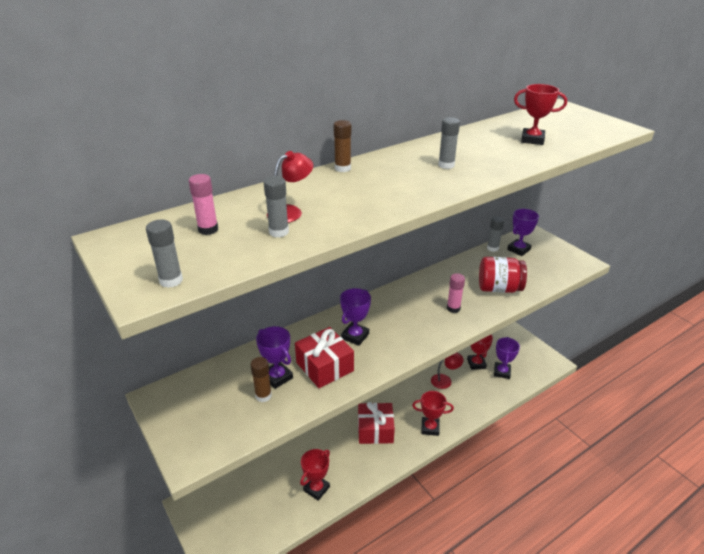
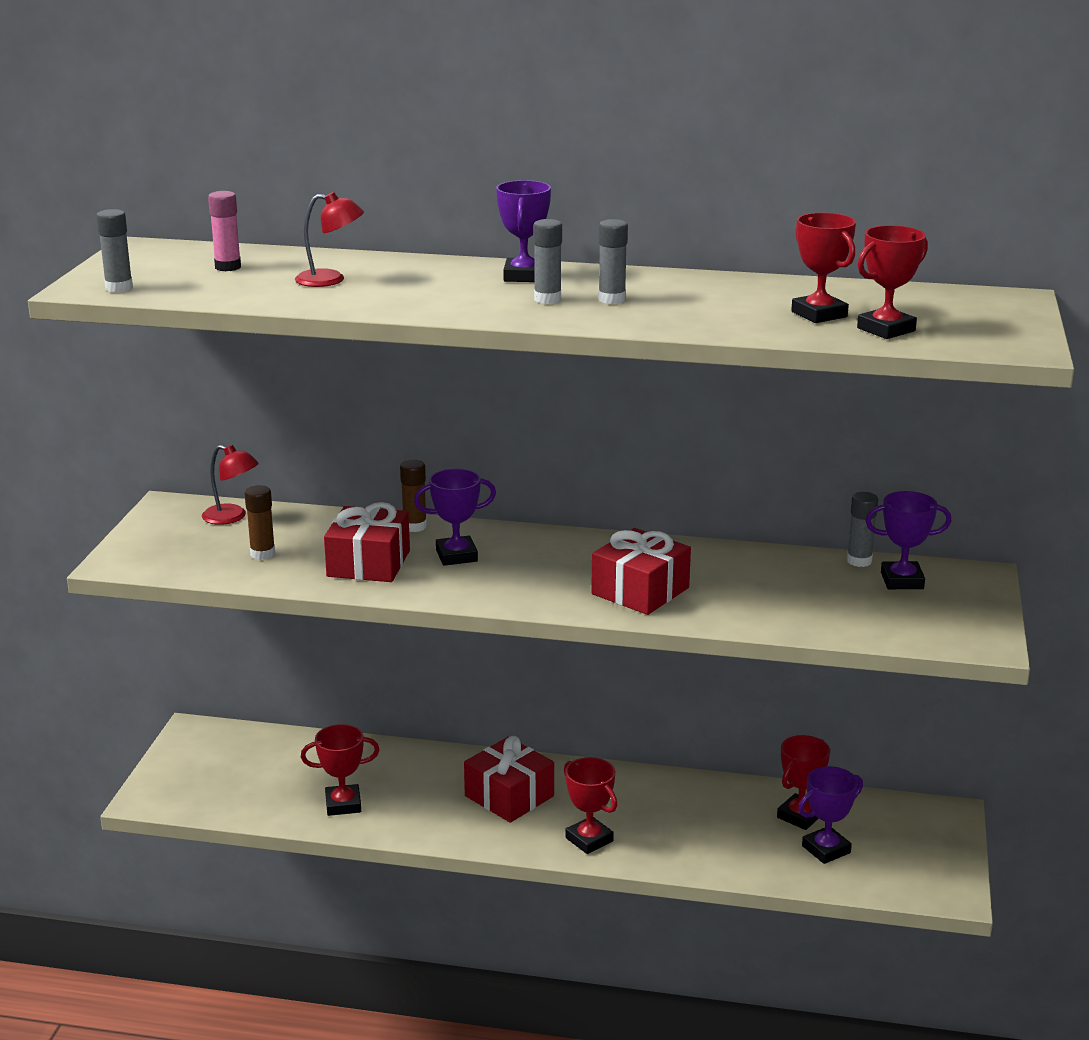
camera: 45 degrees right, 10 degrees down
purple trophy [256,326,293,389] -> purple trophy moved to [496,180,551,282]
grey glue stick [264,176,289,237] -> grey glue stick moved to [533,219,562,304]
brown glue stick [334,120,351,172] -> brown glue stick moved to [400,460,427,532]
red lamp [431,353,464,389] -> red lamp moved to [202,445,259,525]
pink glue stick [447,273,465,313] -> red gift [591,528,691,615]
red jar [479,257,527,293] -> none
none -> red trophy [857,225,928,339]

